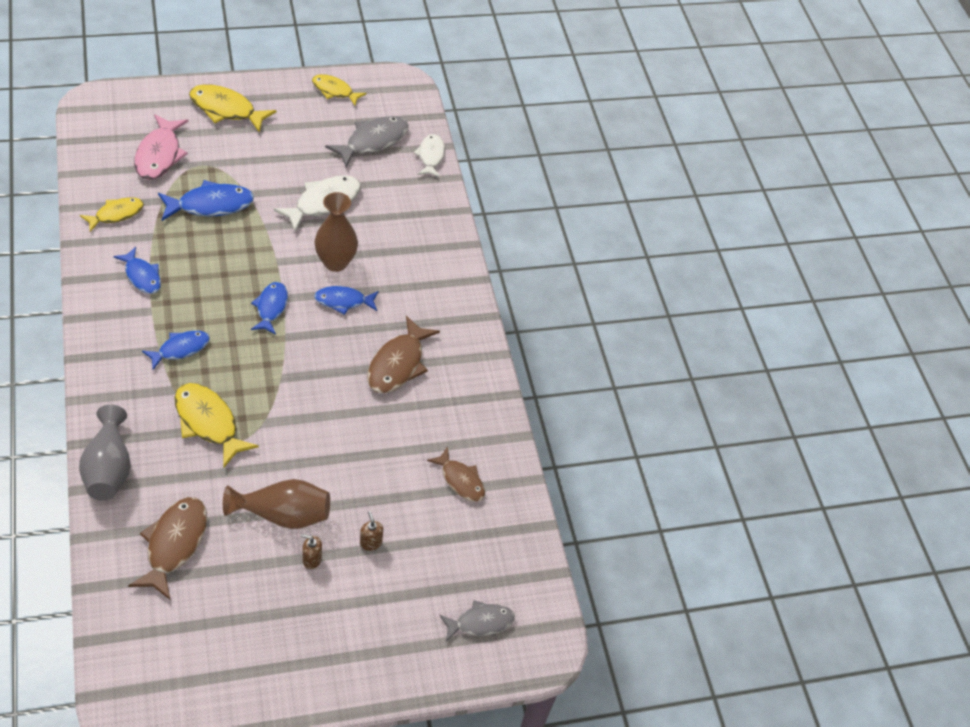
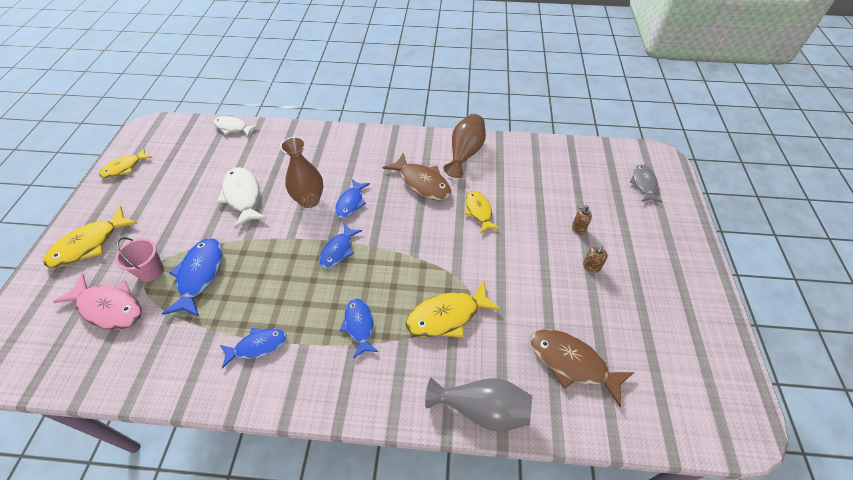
camera: 65 degrees left, 0 degrees up
yellow fish [80,197,144,232] -> yellow fish moved to [464,191,500,233]
brown vase [223,479,330,529] -> brown vase moved to [443,114,486,178]
blue fish [251,282,288,334] -> blue fish turned 90 degrees counterclockwise [319,224,362,268]
grey fish [325,116,409,167] -> none
brown fish [427,446,485,502] -> none
none -> pink bucket [115,237,164,282]

